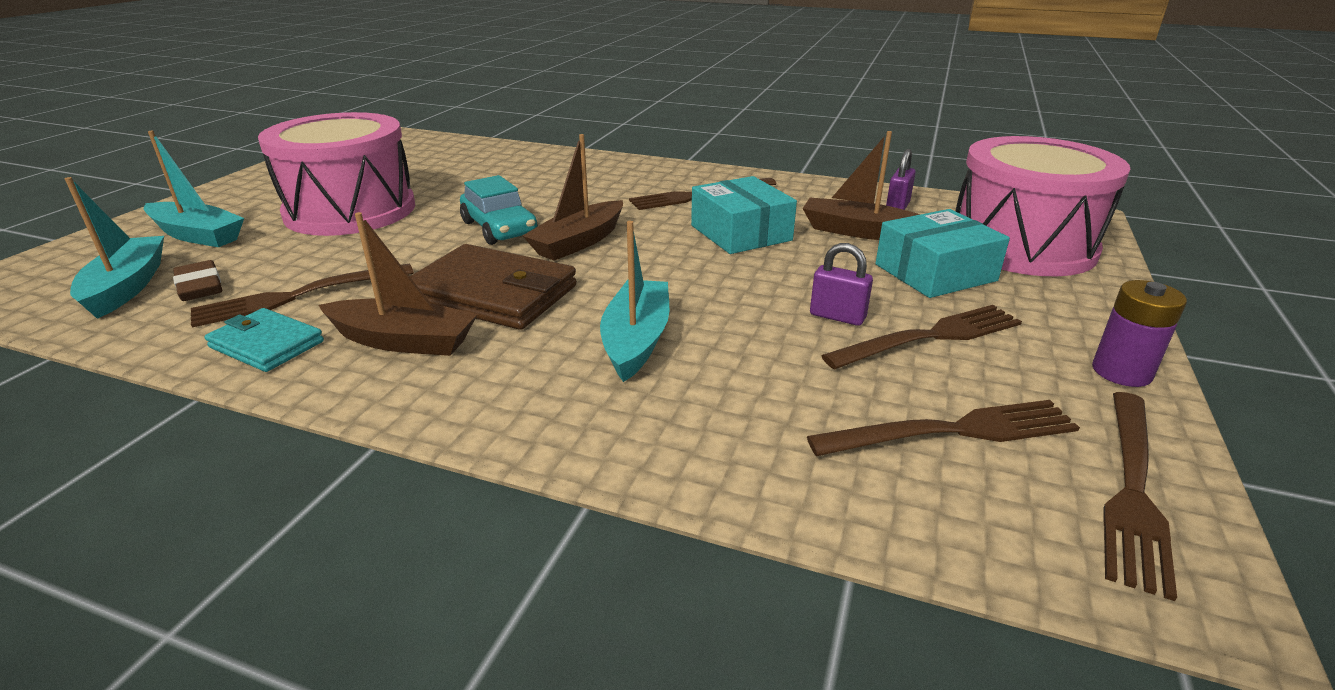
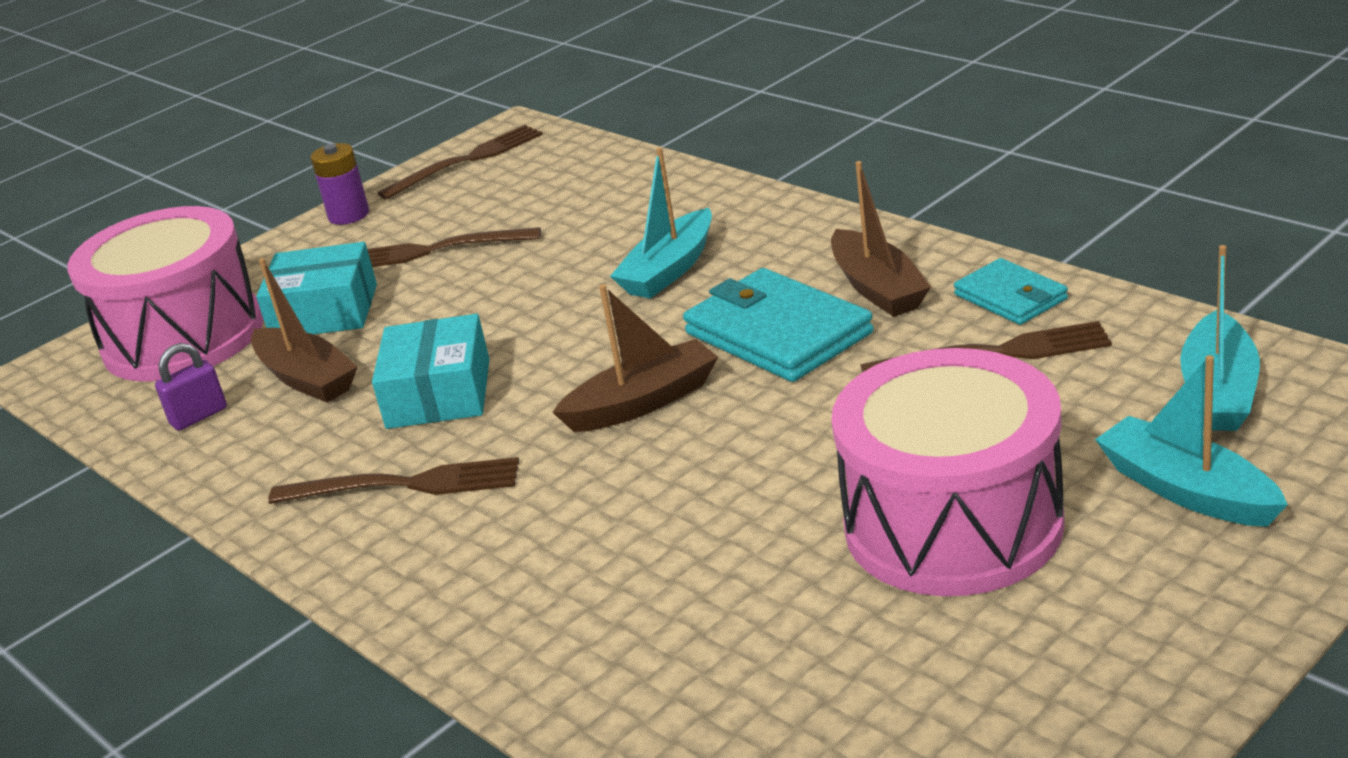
camera: 150 degrees left, 0 degrees up
brown eraser [173,260,222,301] -> none
brown boat [319,212,478,356] -> brown boat turned 150 degrees counterclockwise [831,161,931,317]
brown wallet [410,244,577,330] -> turquoise wallet [683,268,874,382]
turquoise car [460,175,538,245] -> none
brown fork [807,400,1080,456] -> none
purple padlock [810,243,873,326] -> none

